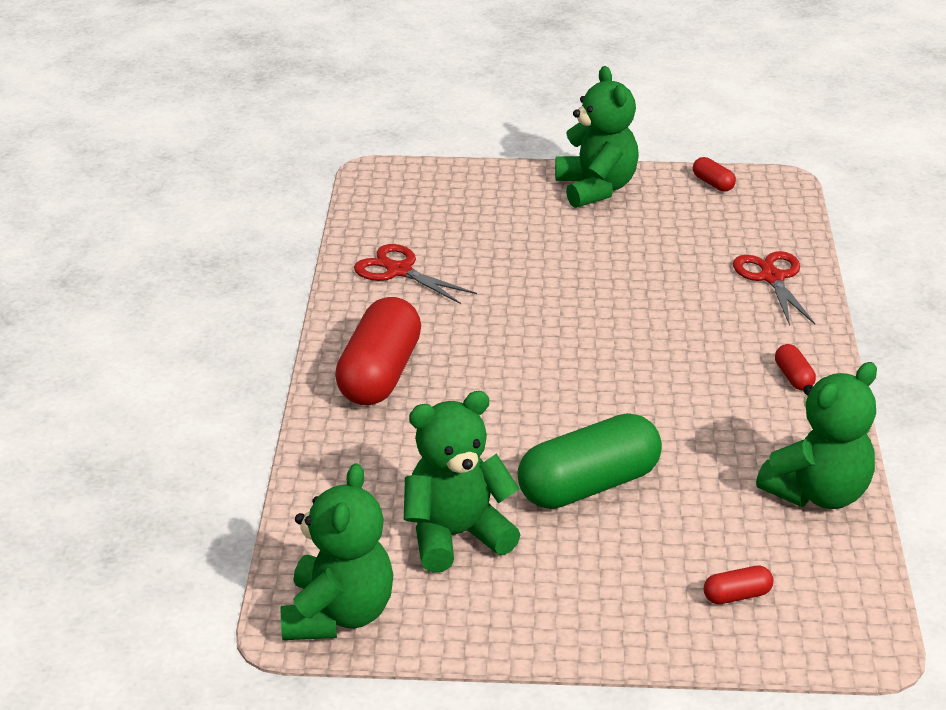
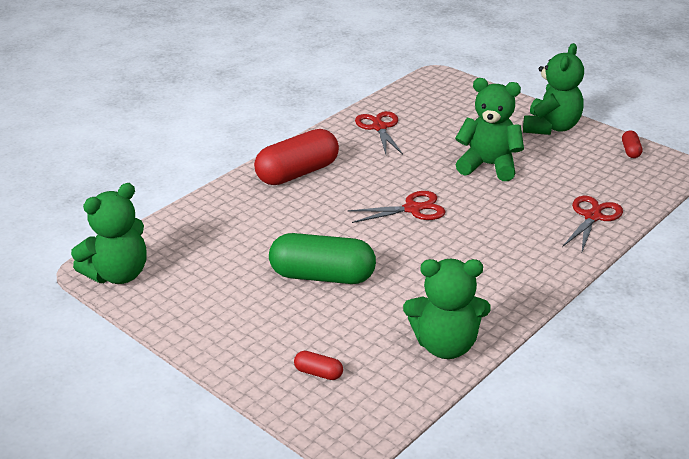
camera: 40 degrees right, 0 degrees up
green teddy bear [404,391,520,573] -> green teddy bear moved to [455,78,524,181]
red capsule [775,344,816,391] -> none
none -> red scissors [347,191,446,223]

